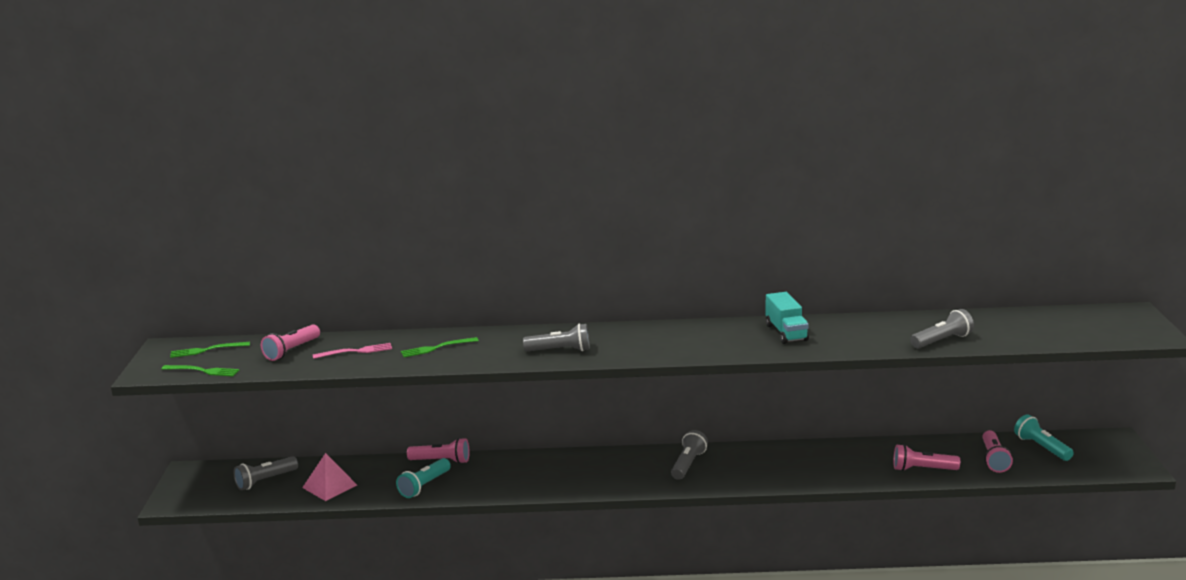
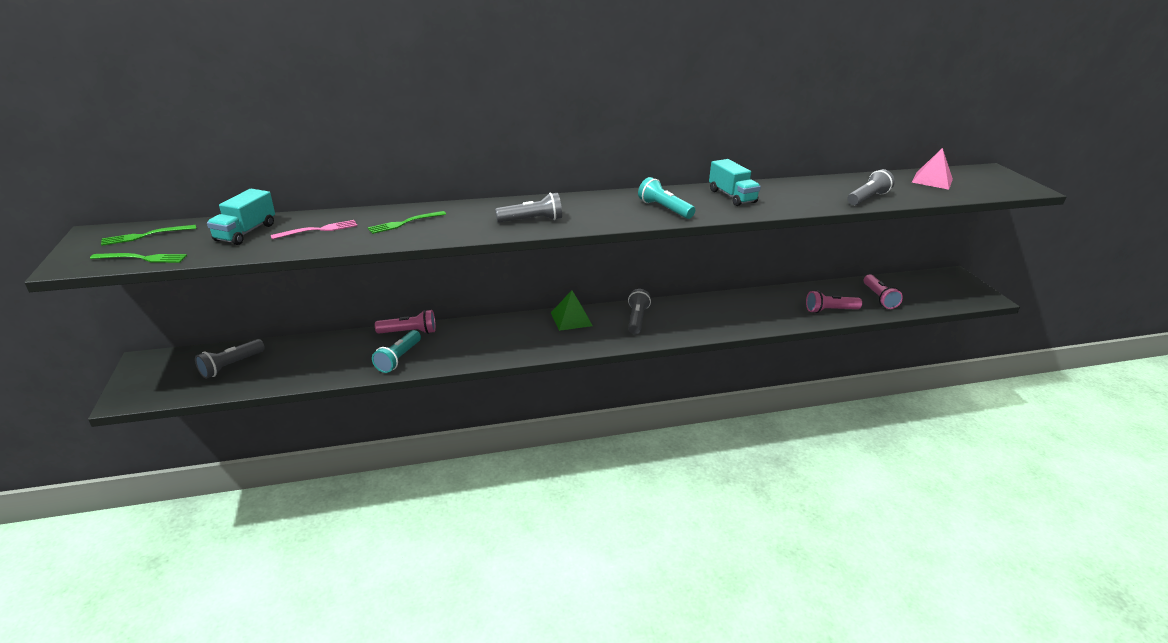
camera: 15 degrees left, 10 degrees up
pink flashlight [261,325,320,361] -> turquoise truck [207,189,275,245]
pink pyramid [302,453,357,501] -> pink pyramid moved to [912,148,953,190]
turquoise flashlight [1014,414,1074,461] -> turquoise flashlight moved to [638,177,695,219]
none -> green pyramid [551,290,593,331]

